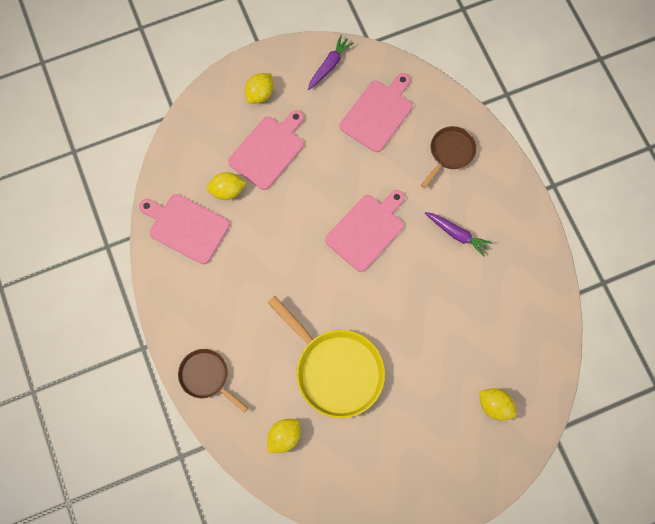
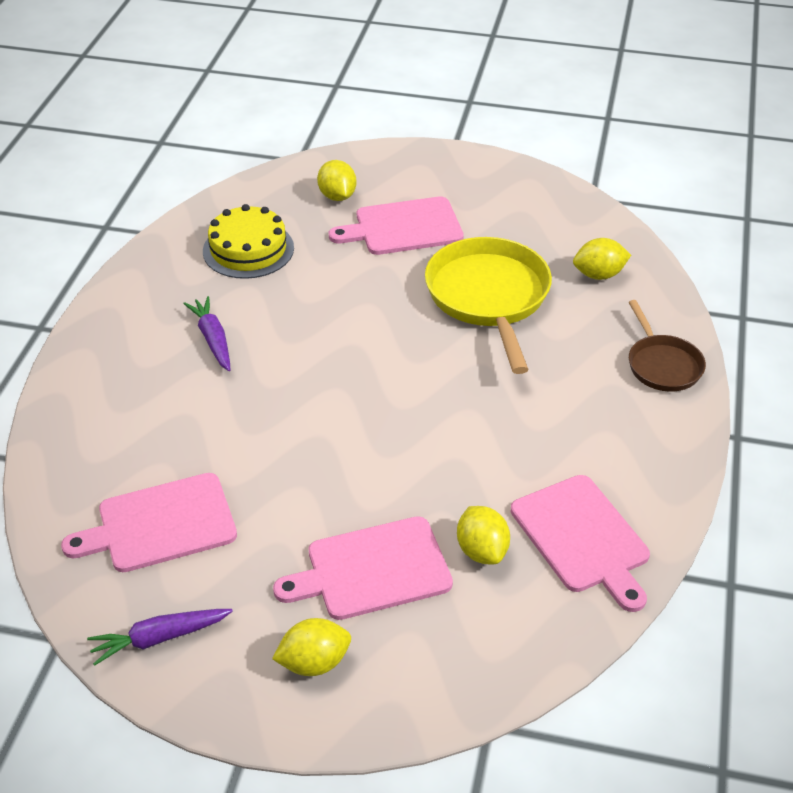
camera: 145 degrees left, 30 degrees down
yellow lemon [207,172,246,200] -> yellow lemon turned 45 degrees clockwise [457,506,510,564]
pink cutting board [325,190,405,272] -> pink cutting board moved to [329,196,464,255]
brown pan [421,126,477,188] -> none
none -> yellow cake [203,204,294,279]

